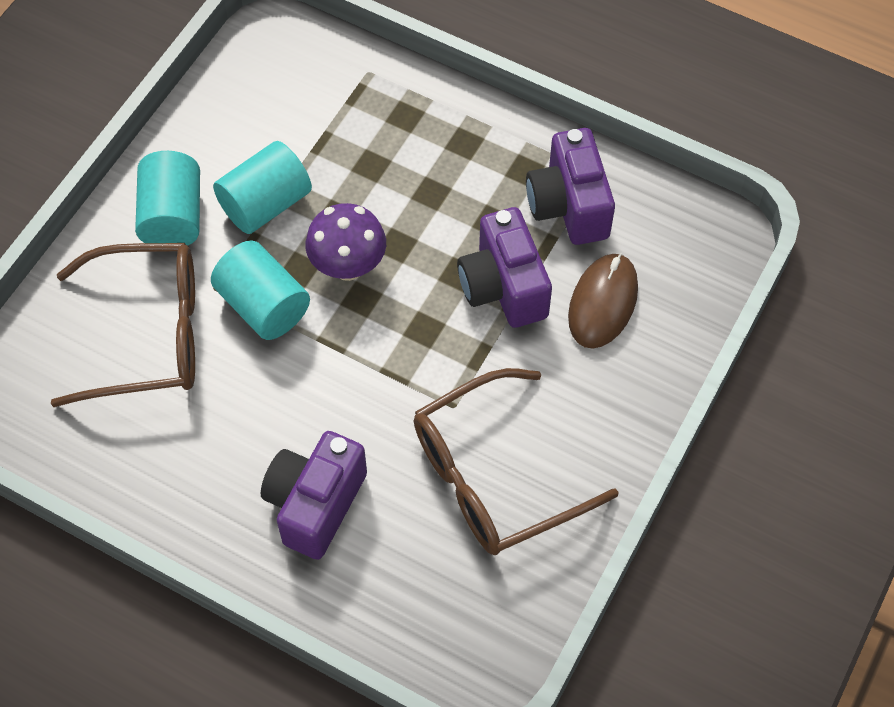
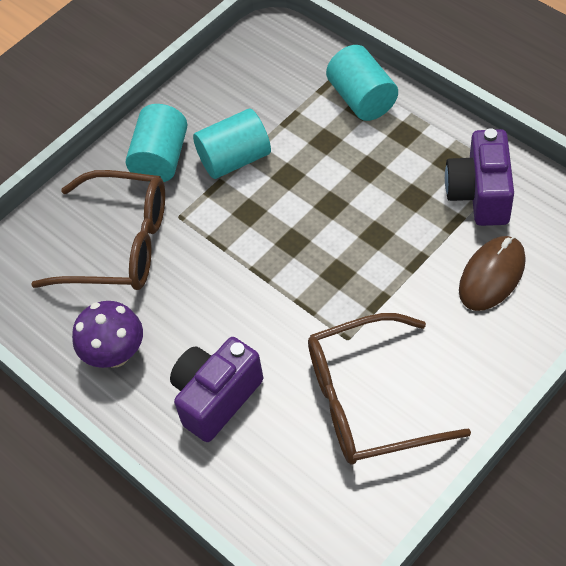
camera: 20 degrees right, 5 degrees down
turquoise cylinder [211,240,310,340] -> turquoise cylinder moved to [326,45,398,121]
purple mushroom [306,203,386,281] -> purple mushroom moved to [72,301,143,368]
purple camera [457,207,552,328] -> none

